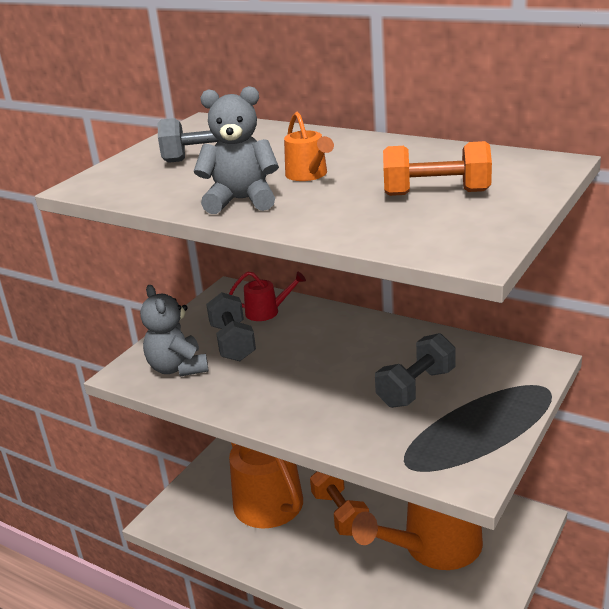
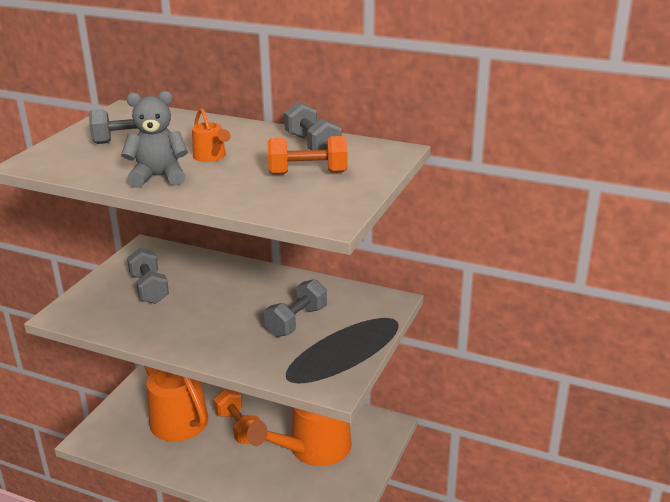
camera: 10 degrees left, 0 degrees up
grey teddy bear [140,285,209,377] -> none
red watering can [229,271,306,321] -> none
none -> grey dumbbell [284,102,342,150]

